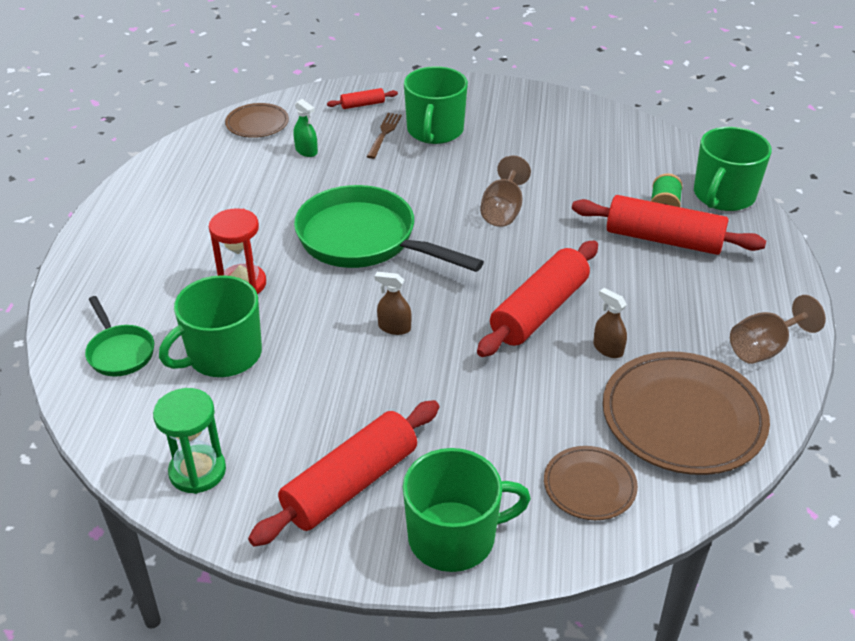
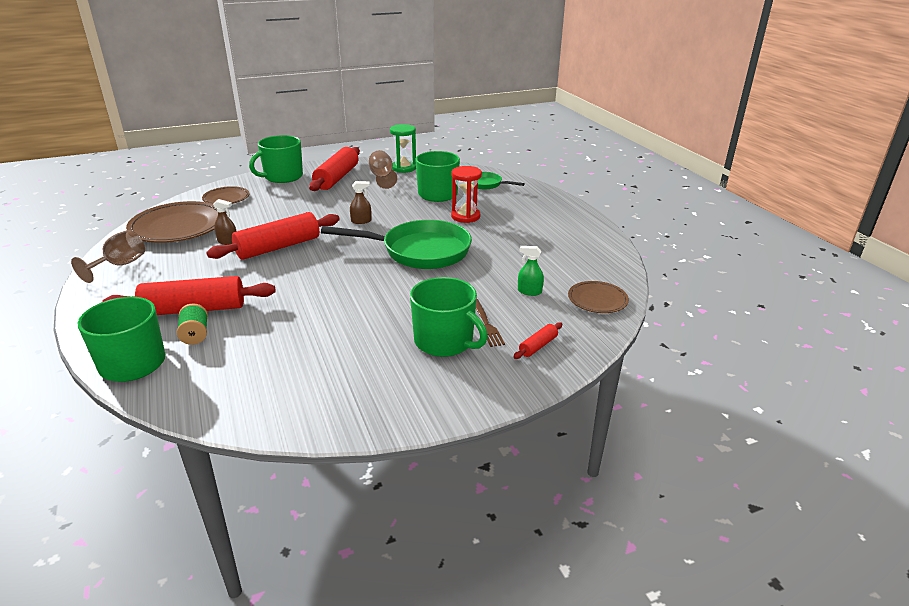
camera: 150 degrees right, 10 degrees down
green mug [404,66,468,144] -> green mug turned 150 degrees clockwise [410,277,488,357]
red rolling pin [477,240,598,357] -> red rolling pin turned 45 degrees clockwise [206,212,340,260]
brown goblet [480,155,531,227] -> brown goblet moved to [369,150,397,189]

